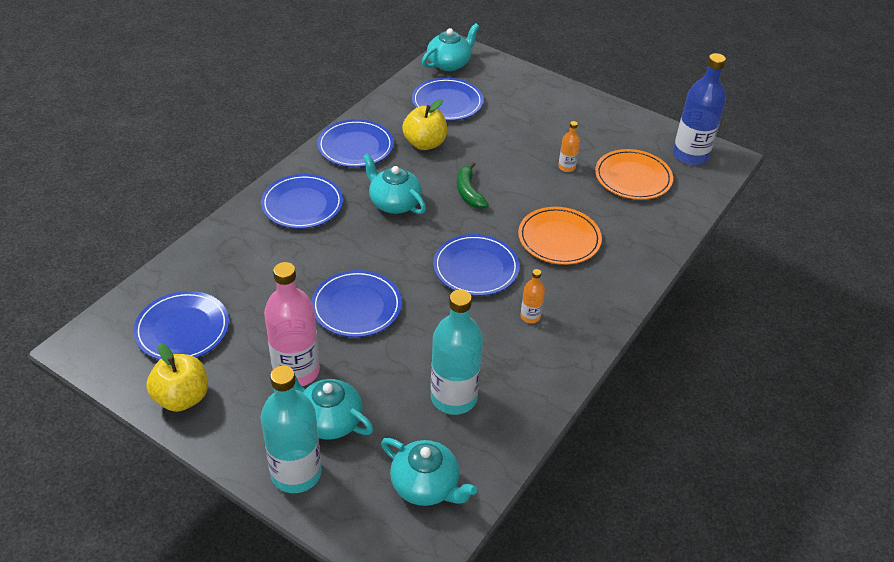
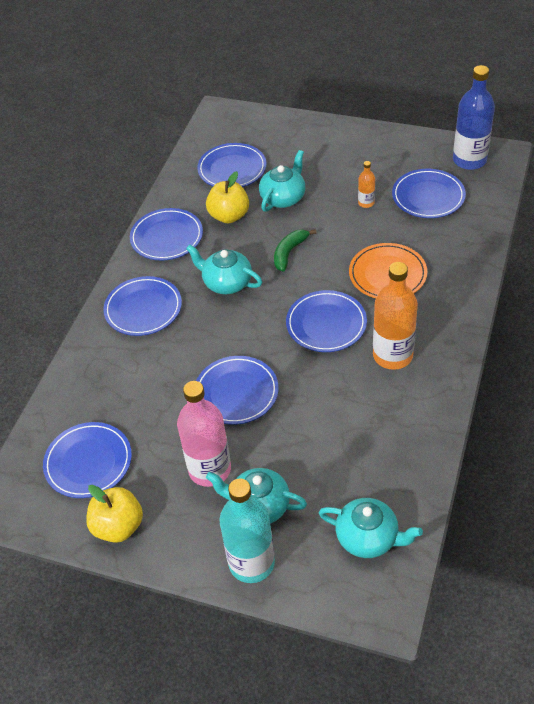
camera: 10 degrees left, 5 degrees up
turquoise teapot [422,23,479,71] -> turquoise teapot moved to [259,150,306,212]
turquoise bottle [431,290,483,415] -> none
green banana [457,162,489,209] -> green banana turned 60 degrees clockwise [274,229,317,272]
orange bottle [520,269,545,323] -> orange bottle [373,262,418,370], size x2.13
orange plate [595,149,673,200] -> blue plate [392,169,466,218]

